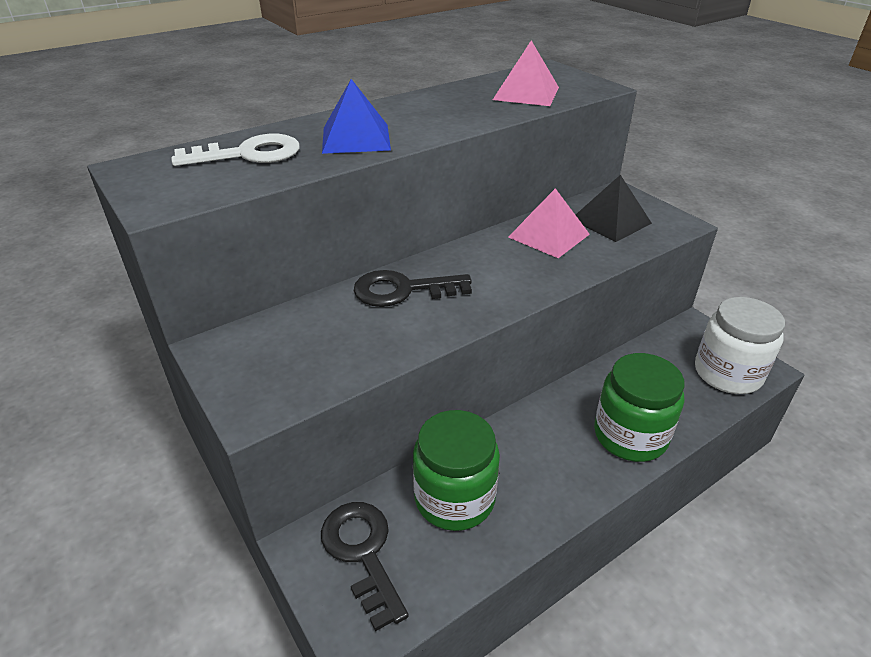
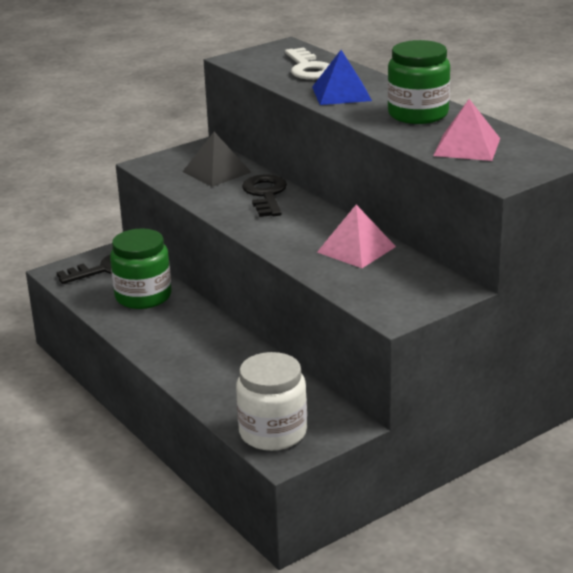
camera: 90 degrees right, 10 degrees down
black pyramid [576,175,652,242] -> black pyramid moved to [183,132,251,187]
green jar [594,353,685,462] -> green jar moved to [388,40,450,124]

